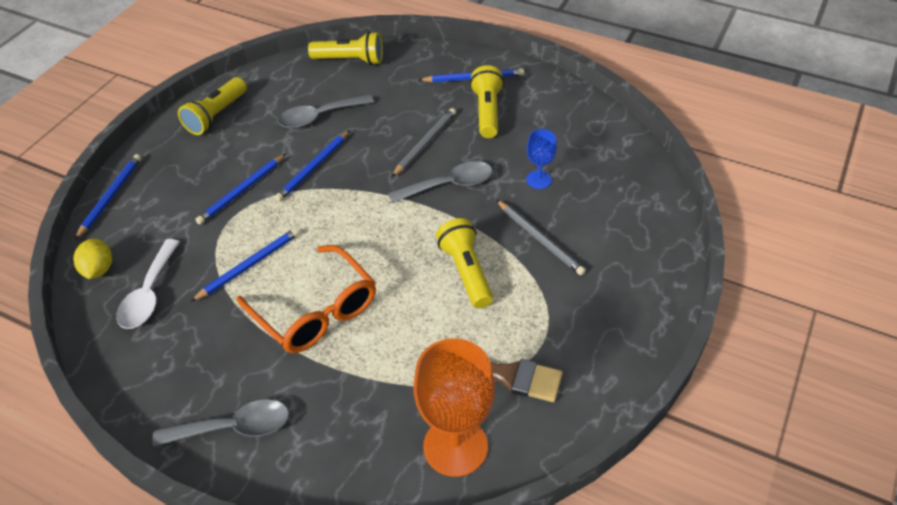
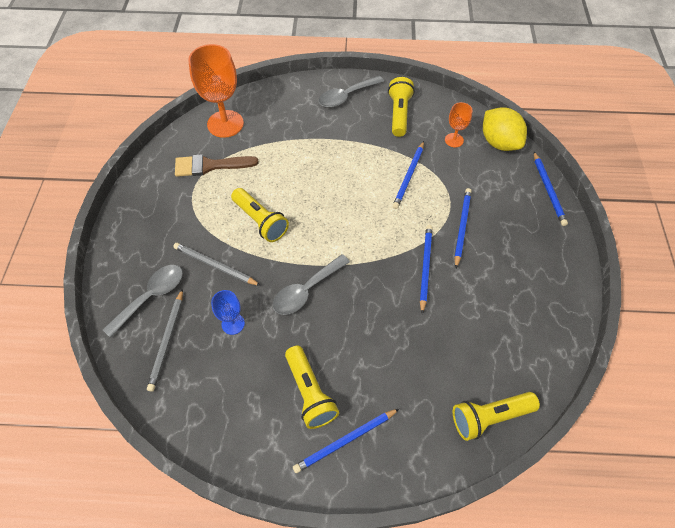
camera: 155 degrees right, 10 degrees up
yellow lemon [73,238,112,279] -> yellow lemon [483,107,527,151], size x1.60
white spoon [116,239,180,329] -> orange goblet [445,102,473,147]
yellow flashlight [178,77,247,135] -> yellow flashlight moved to [388,77,415,137]
orange glasses [237,245,376,353] -> none
grey spoon [278,94,374,128] -> grey spoon moved to [103,265,183,338]
grey pencil [392,108,456,177] -> grey pencil moved to [147,289,183,392]

